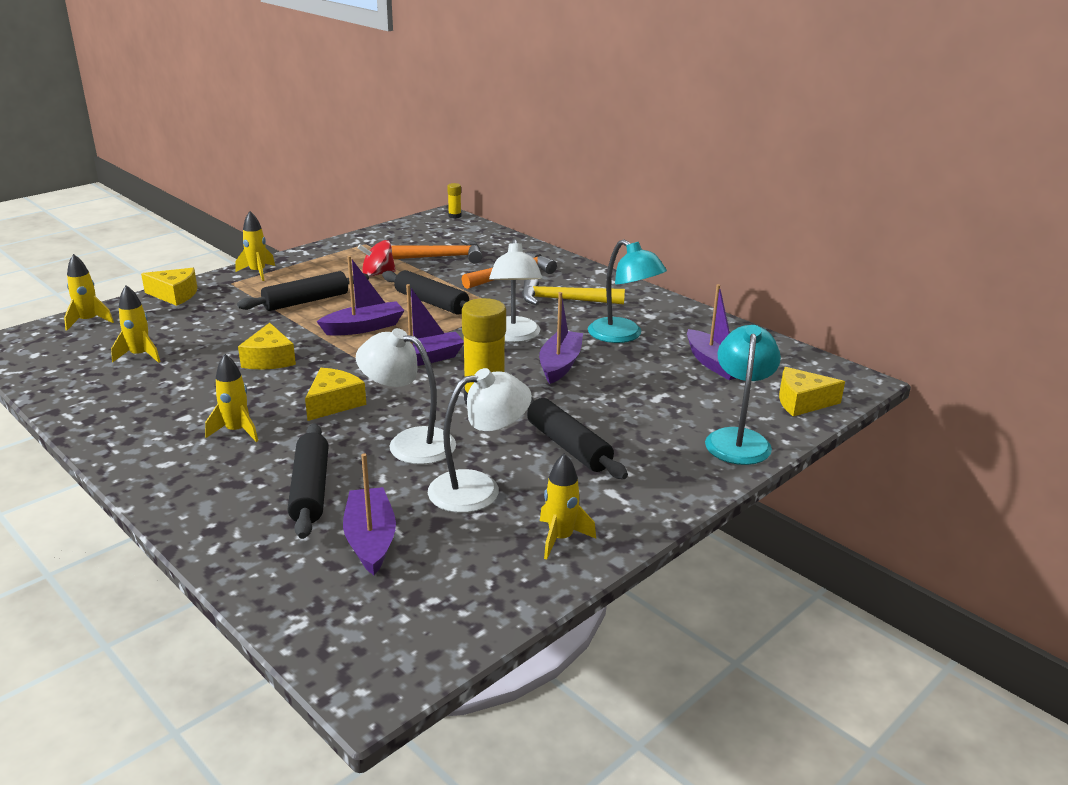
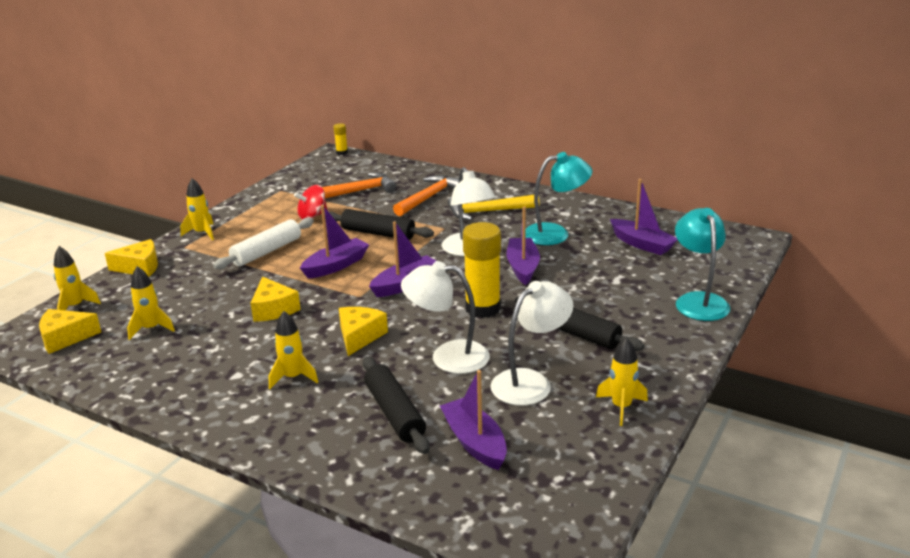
camera: 15 degrees left, 0 degrees up
black rolling pin [237,271,369,311] -> white rolling pin [213,218,314,269]
turquoise lamp [588,239,667,343] -> turquoise lamp turned 45 degrees counterclockwise [525,152,593,245]
yellow cheese [779,367,845,417] -> yellow cheese moved to [39,309,101,354]

